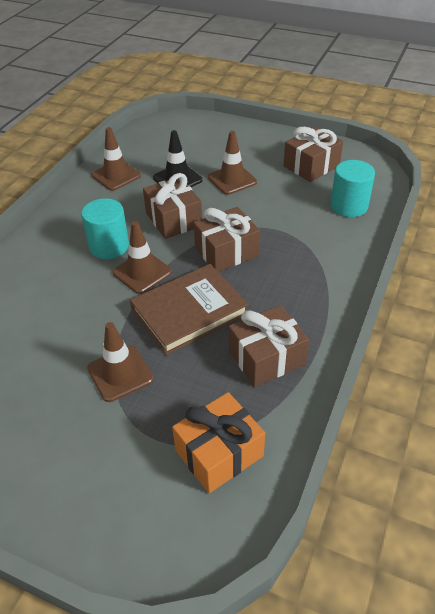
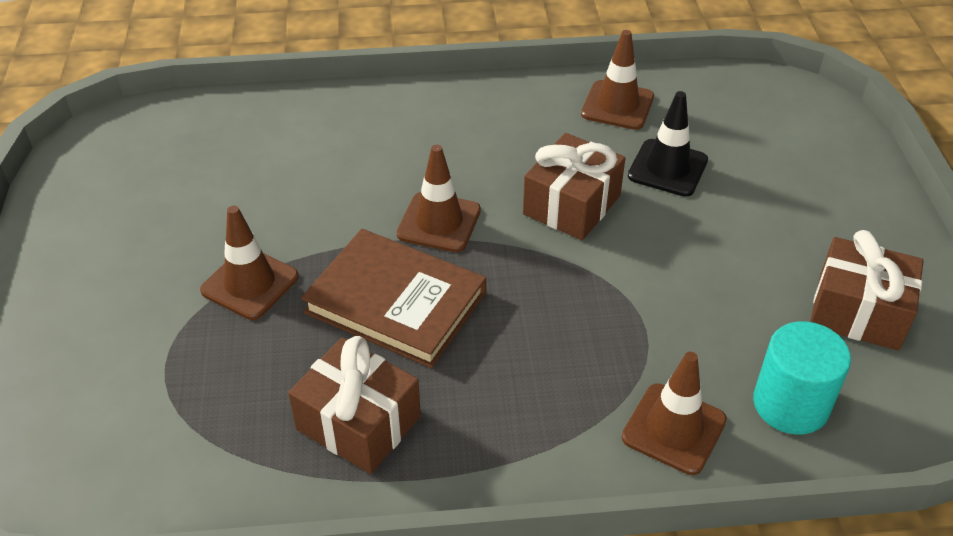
camera: 60 degrees right, 0 degrees up
turquoise cylinder [81,198,129,259] -> none
orange gift [172,392,265,493] -> none
brown gift [194,207,260,272] -> none
brown traffic cone [208,131,257,195] -> brown traffic cone moved to [622,352,727,475]

